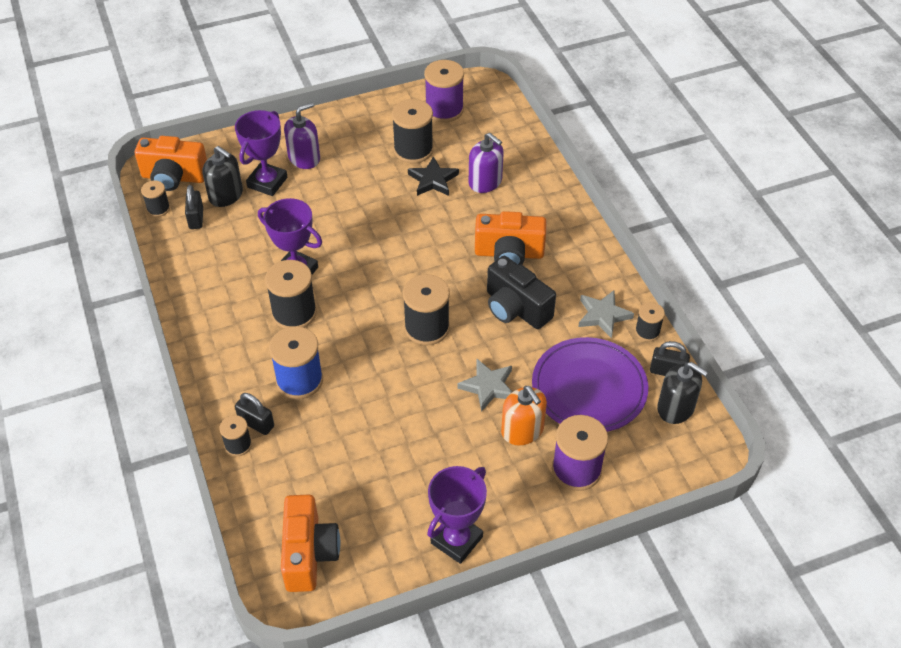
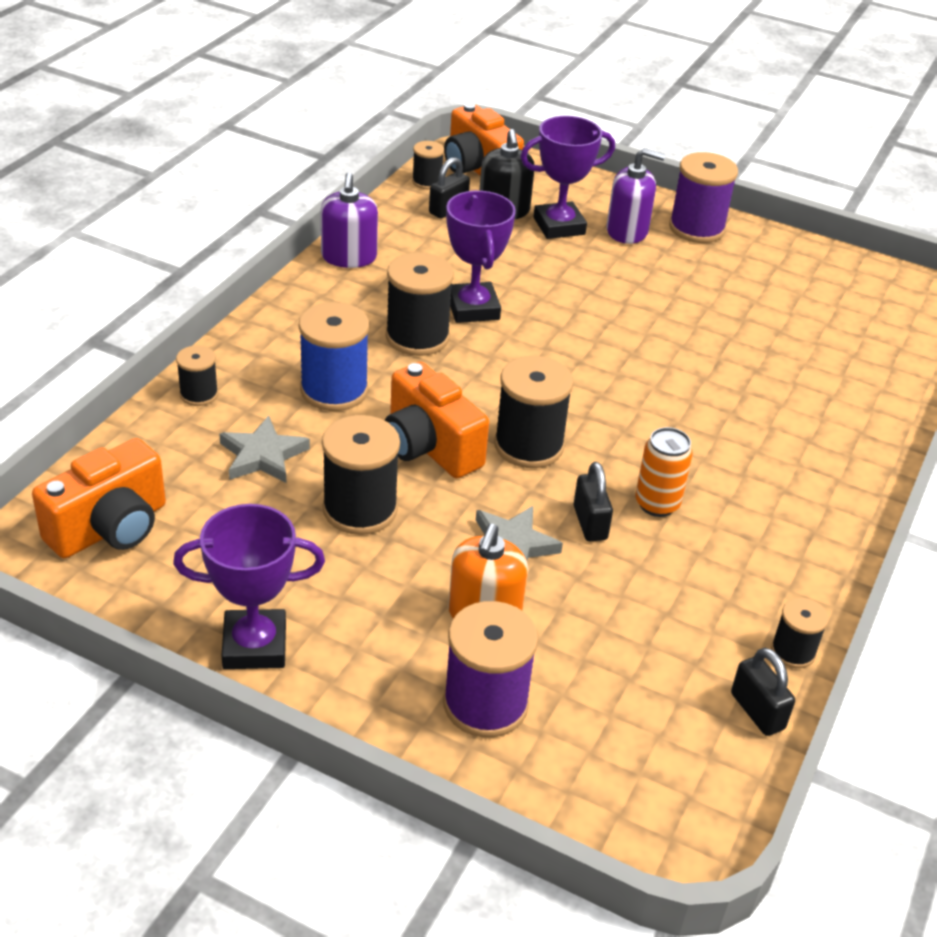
camera: 45 degrees right, 10 degrees down
black padlock [235,393,274,435] -> black padlock moved to [574,462,613,541]
black spool [392,99,433,163] -> black spool moved to [322,415,400,535]
black star [408,156,459,196] -> none
purple spool [424,60,464,123] -> purple spool moved to [669,152,738,243]
purple soap dispenser [469,133,504,193] -> purple soap dispenser moved to [321,172,378,268]
orange camera [475,211,547,265] -> orange camera moved to [385,362,489,478]
black camera [487,256,556,329] -> orange can [635,427,693,517]
purple plate [532,337,648,432] -> none
grey star [578,290,634,339] -> grey star moved to [219,416,310,483]
black soap dispenser [657,362,708,424] -> none

